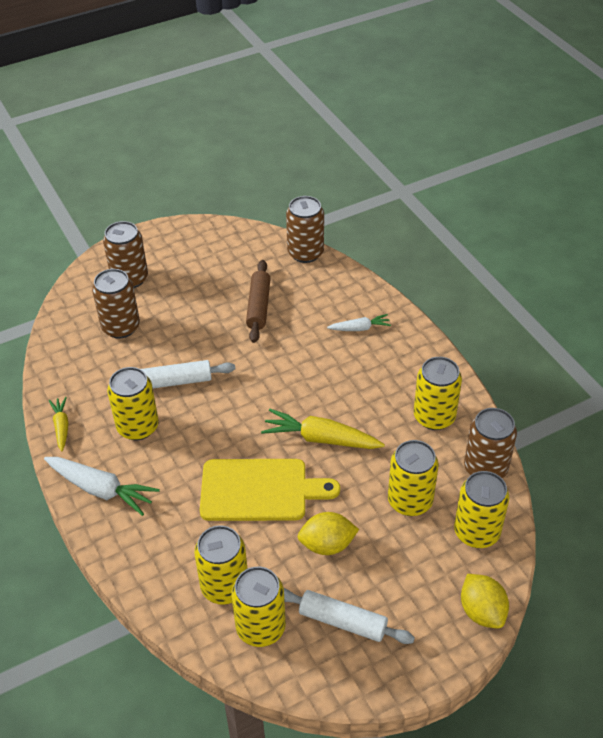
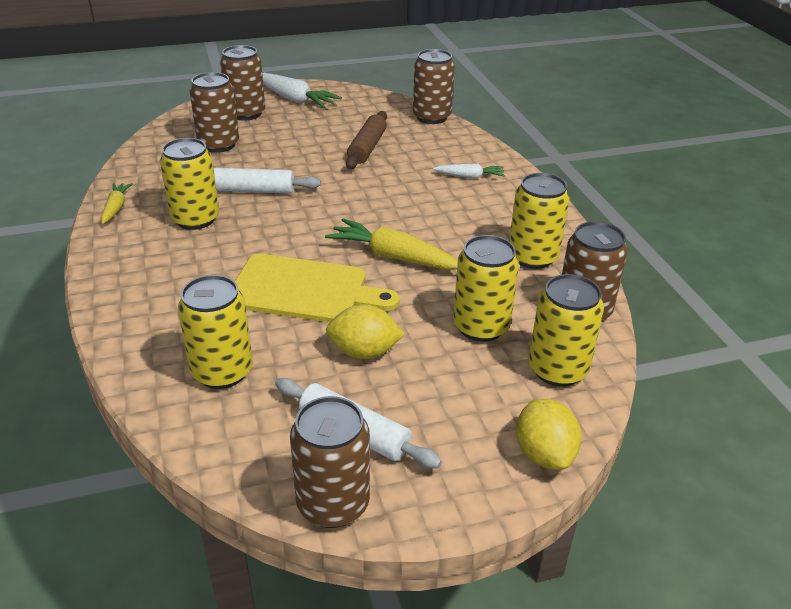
camera: 10 degrees right, 10 degrees down
white carrot [44,457,160,516] -> white carrot moved to [262,73,342,108]
yellow can [231,567,286,647] -> none
none -> brown can [290,396,370,528]

